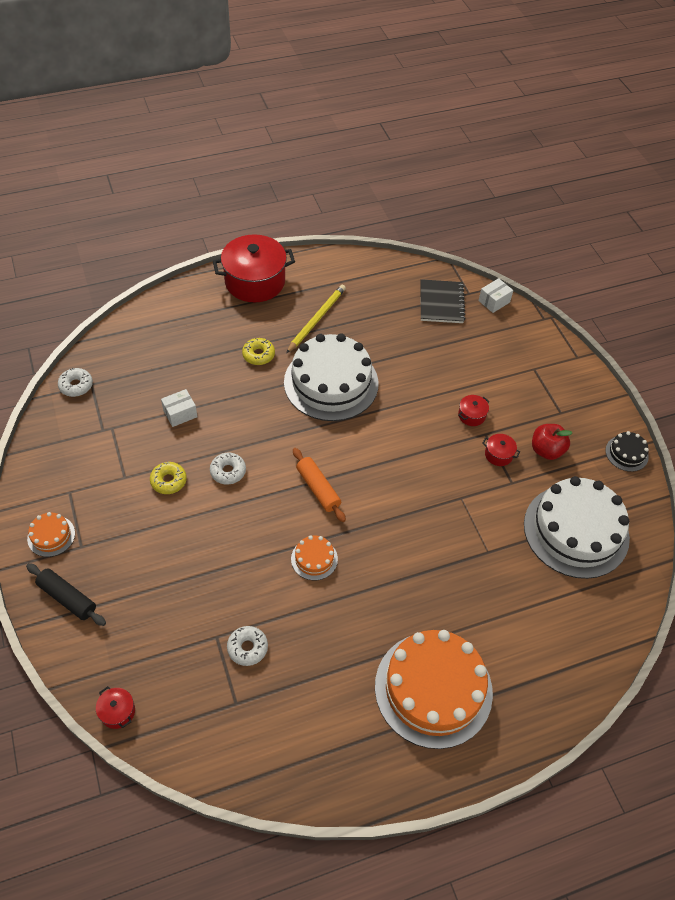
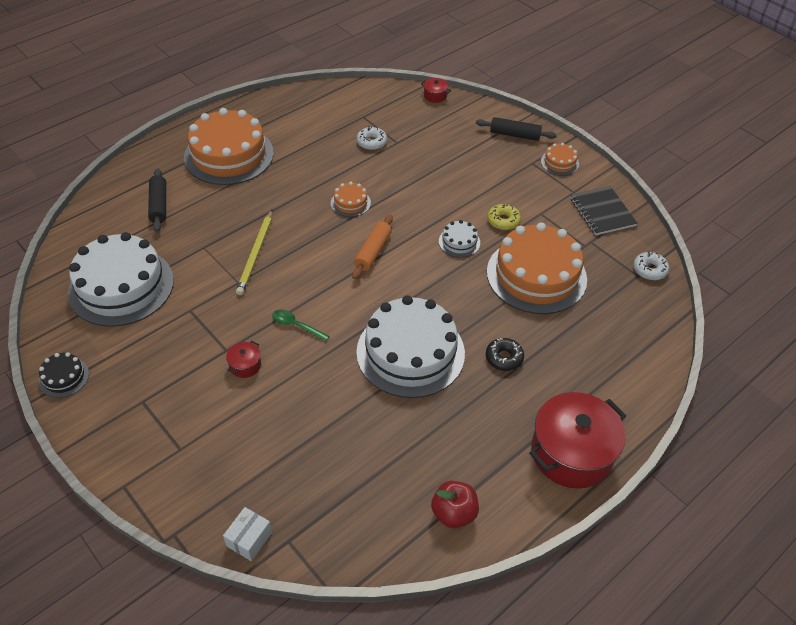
camera: 160 degrees right, 5 degrees down
white box [161,389,197,427] -> orange cake [487,223,587,314]
white donut [210,453,246,485] -> white cake [439,220,480,258]
yellow donut [242,338,275,365] -> black donut [486,338,524,371]
yellow pencil [286,285,346,353] -> yellow pencil moved to [236,210,272,295]
orange rolling pin [293,448,346,522] -> orange rolling pin turned 75 degrees clockwise [352,215,393,279]
black notebook [421,279,465,323] -> black notebook moved to [571,186,637,235]
red pot [482,434,520,466] -> none
red apple [532,424,572,460] -> red apple moved to [431,481,479,528]
none -> black rolling pin [148,169,166,232]
none -> green spoon [272,309,329,342]

